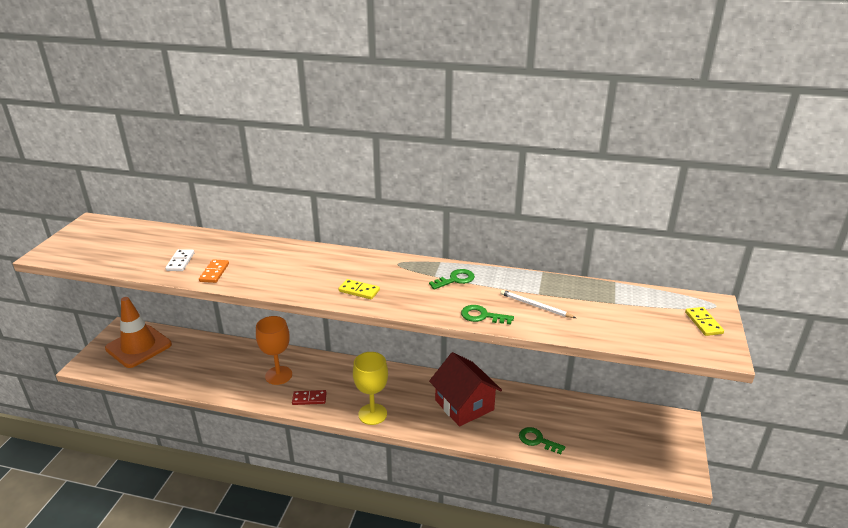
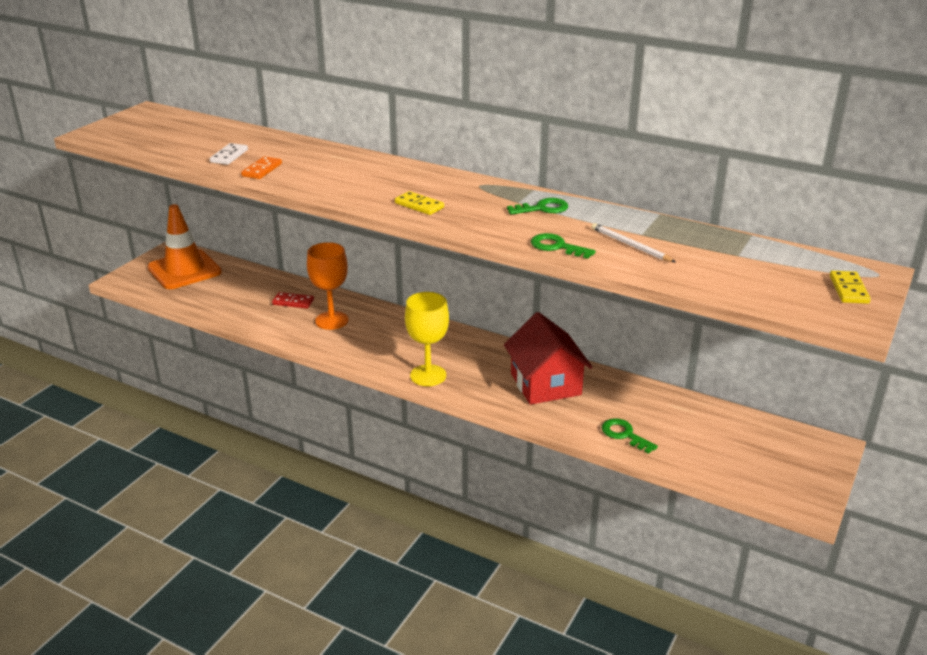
camera: 15 degrees right, 0 degrees up
red domino [292,390,326,405] -> red domino moved to [272,292,314,309]

